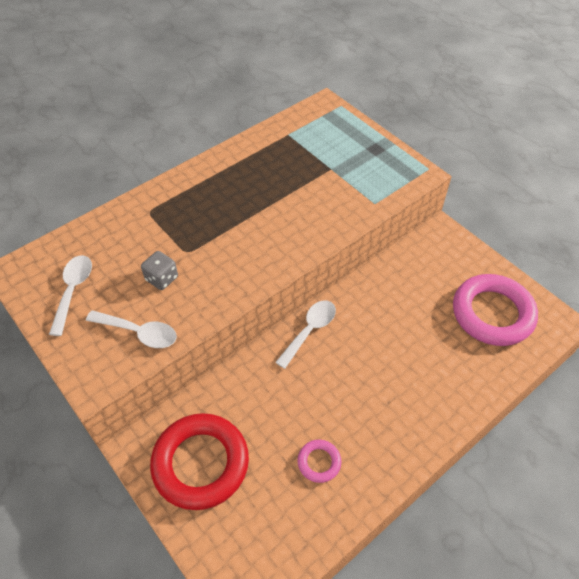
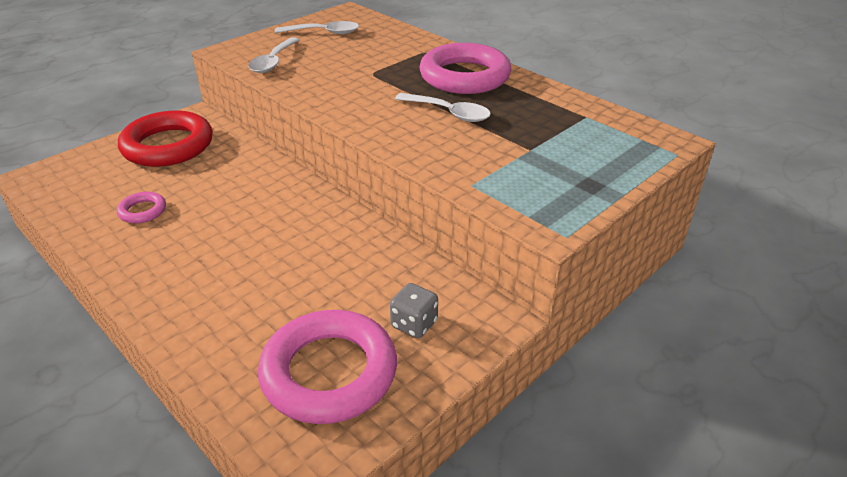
camera: 85 degrees right, 15 degrees down
grey dice [141,251,178,290] -> grey dice moved to [390,283,438,339]
white spoon [275,301,336,369] -> white spoon moved to [395,93,491,122]
none -> pink ring [419,43,511,94]

